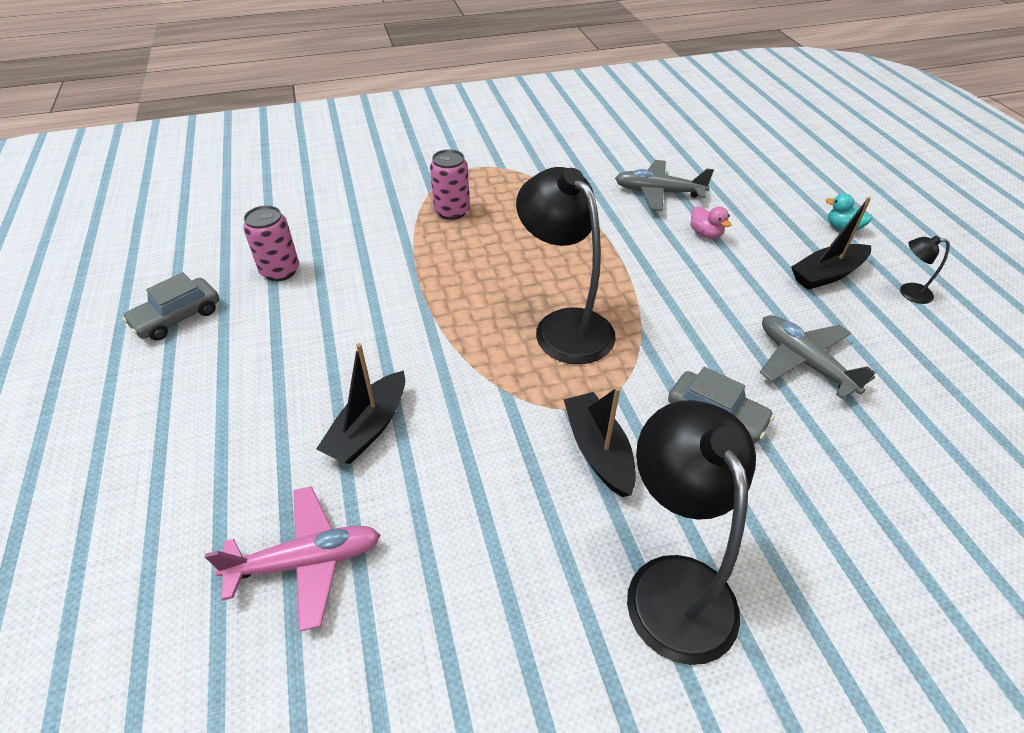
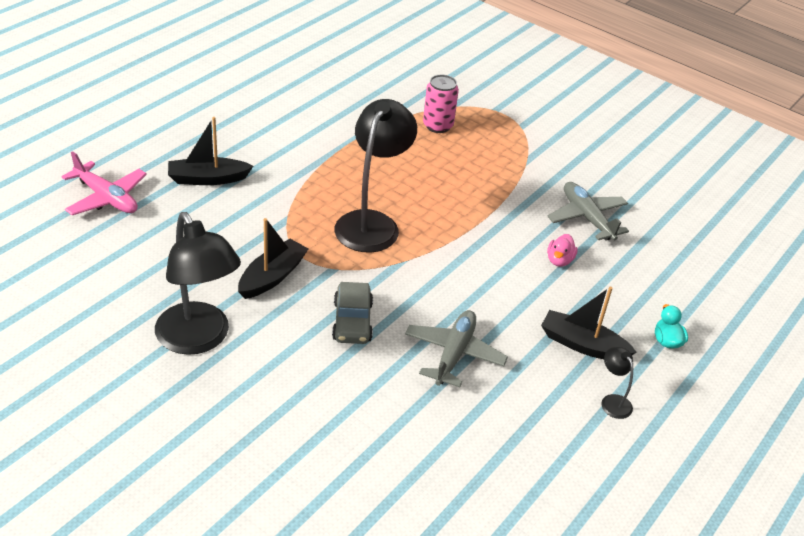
camera: 50 degrees right, 5 degrees down
grey car [122,272,219,341] -> none
pink can [243,205,299,281] -> none
black lamp [627,400,756,665] -> black lamp turned 105 degrees clockwise [155,212,241,355]

